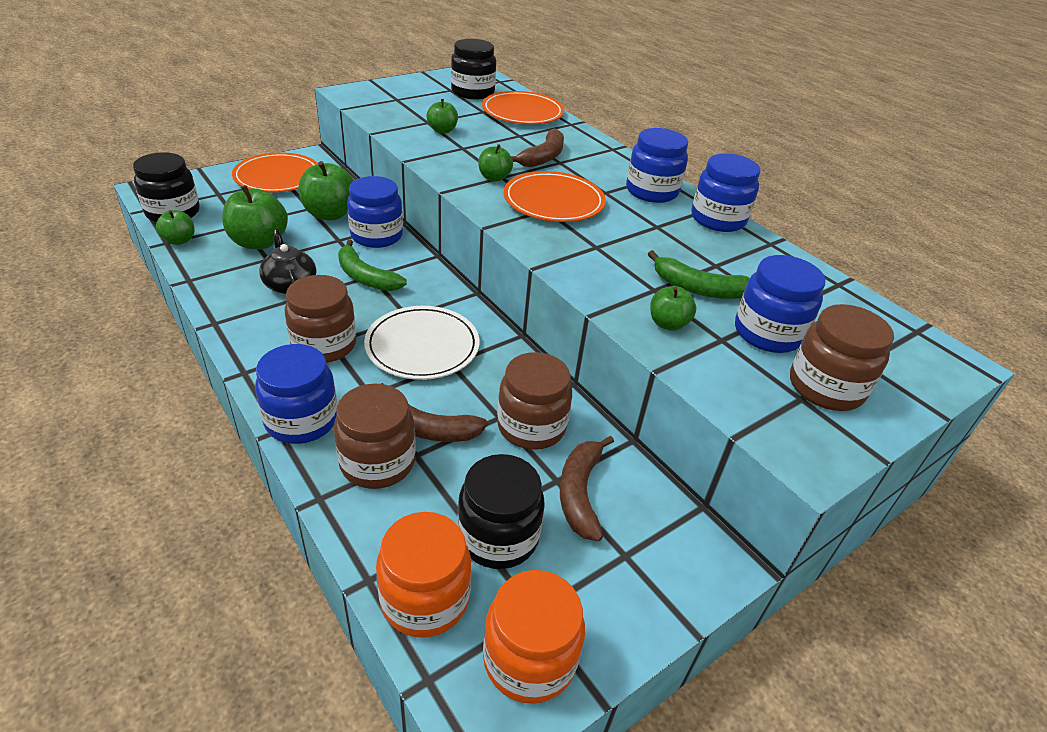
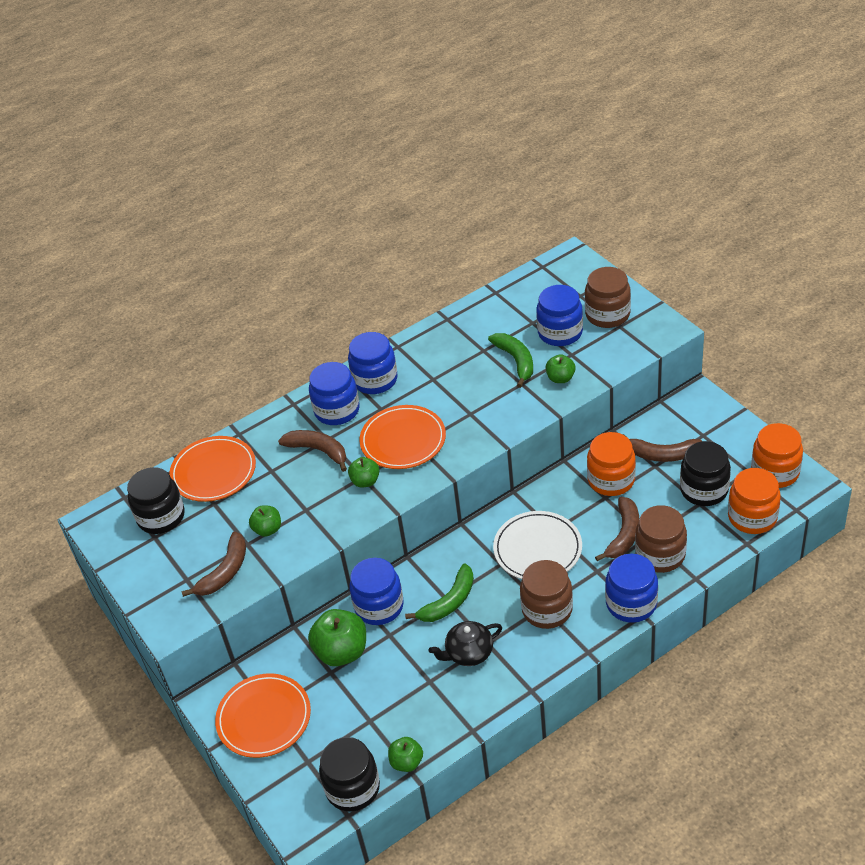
camera: 80 degrees left, 5 degrees up
green apple [222,185,288,249] -> none
brown jar [497,352,572,450] -> orange jar [587,432,636,496]
green banana [648,250,750,299] -> green banana turned 45 degrees counterclockwise [488,333,533,388]
blue jar [691,153,761,232] -> blue jar moved to [309,362,360,425]
none -> brown banana [182,531,246,597]

